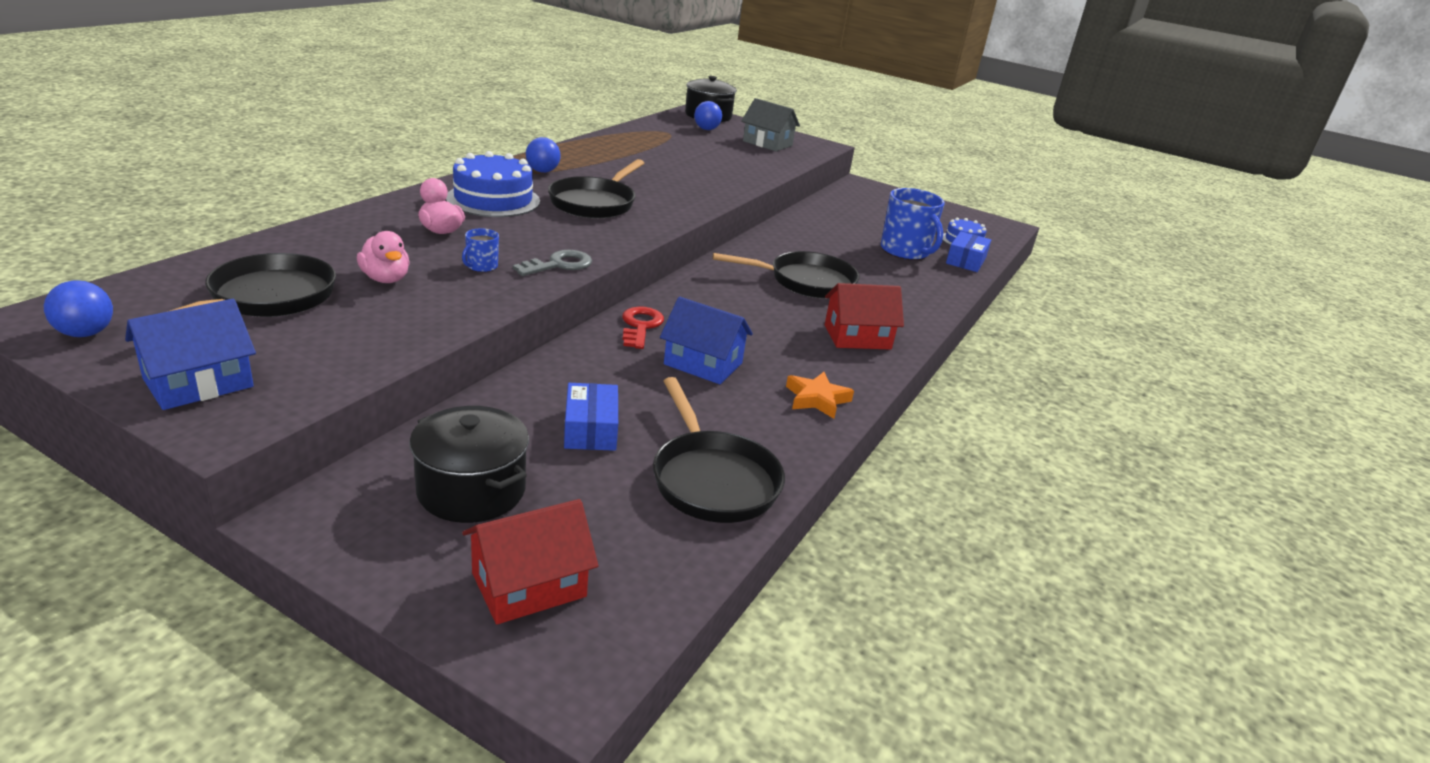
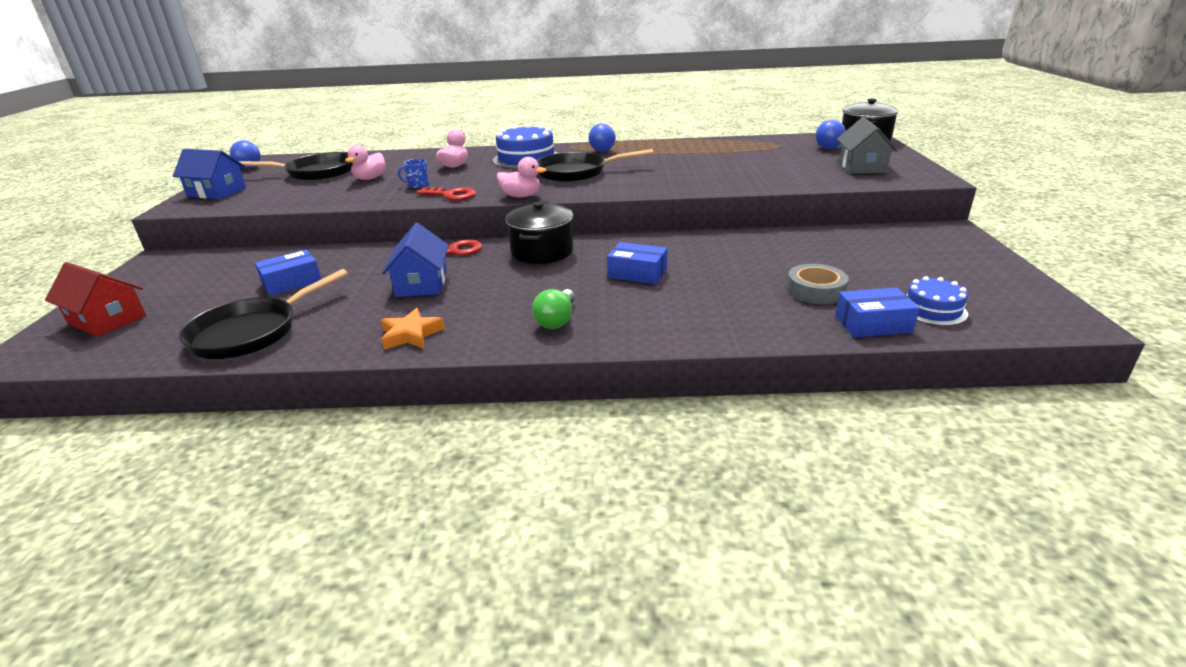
camera: 65 degrees right, 0 degrees up
black pot [409,406,529,523] -> black pot moved to [505,201,573,264]
grey key [513,250,592,276] -> red key [416,187,476,201]
black pan [713,251,860,298] -> blue box [607,242,667,284]
red house [825,283,904,350] -> green light bulb [532,289,575,329]
blue mug [881,188,945,260] -> grey tape [787,264,849,304]
none -> pink duck [497,157,546,197]

